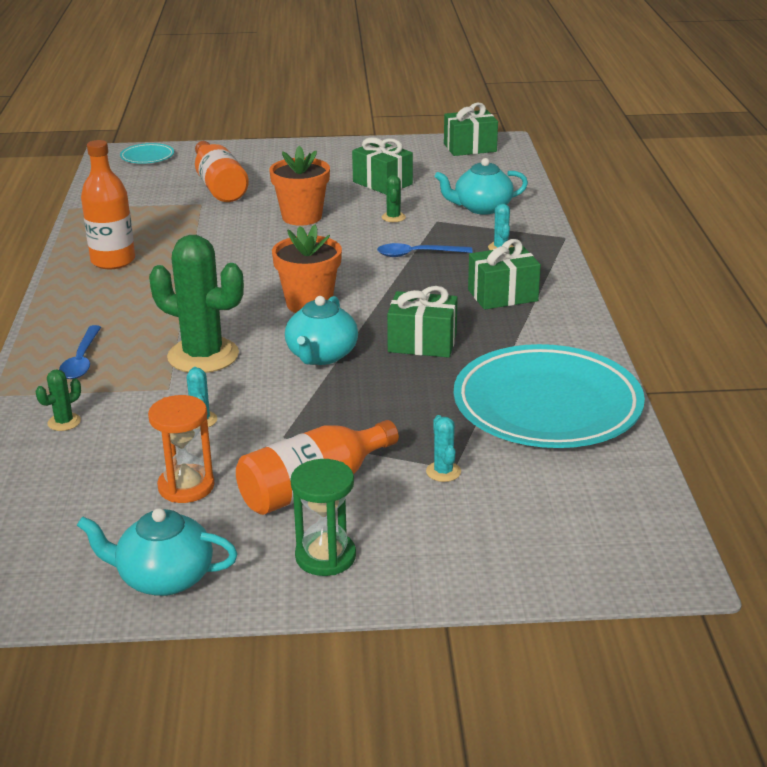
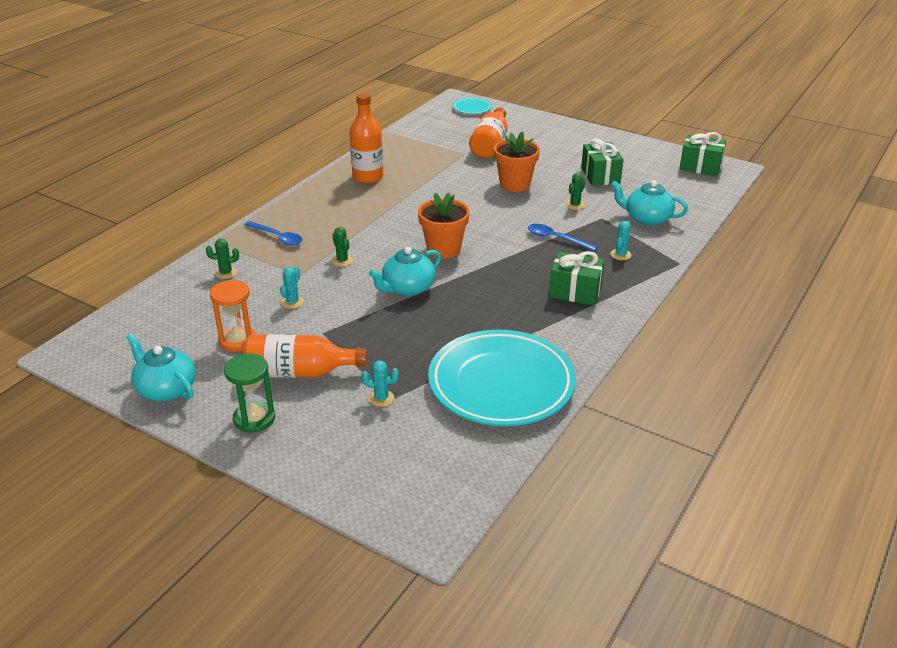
camera: 35 degrees right, 5 degrees up
blue spoon [59,325,101,379] -> blue spoon turned 90 degrees counterclockwise [245,221,303,246]
green cactus [149,235,244,373] -> green cactus [332,227,353,267], size x0.42
green gift [387,286,458,358] -> none
turquoise cactus [426,415,461,482] -> turquoise cactus turned 75 degrees clockwise [362,360,399,407]

